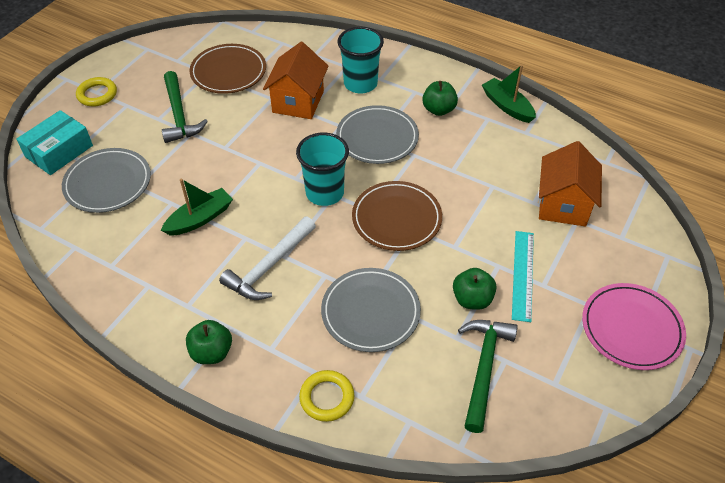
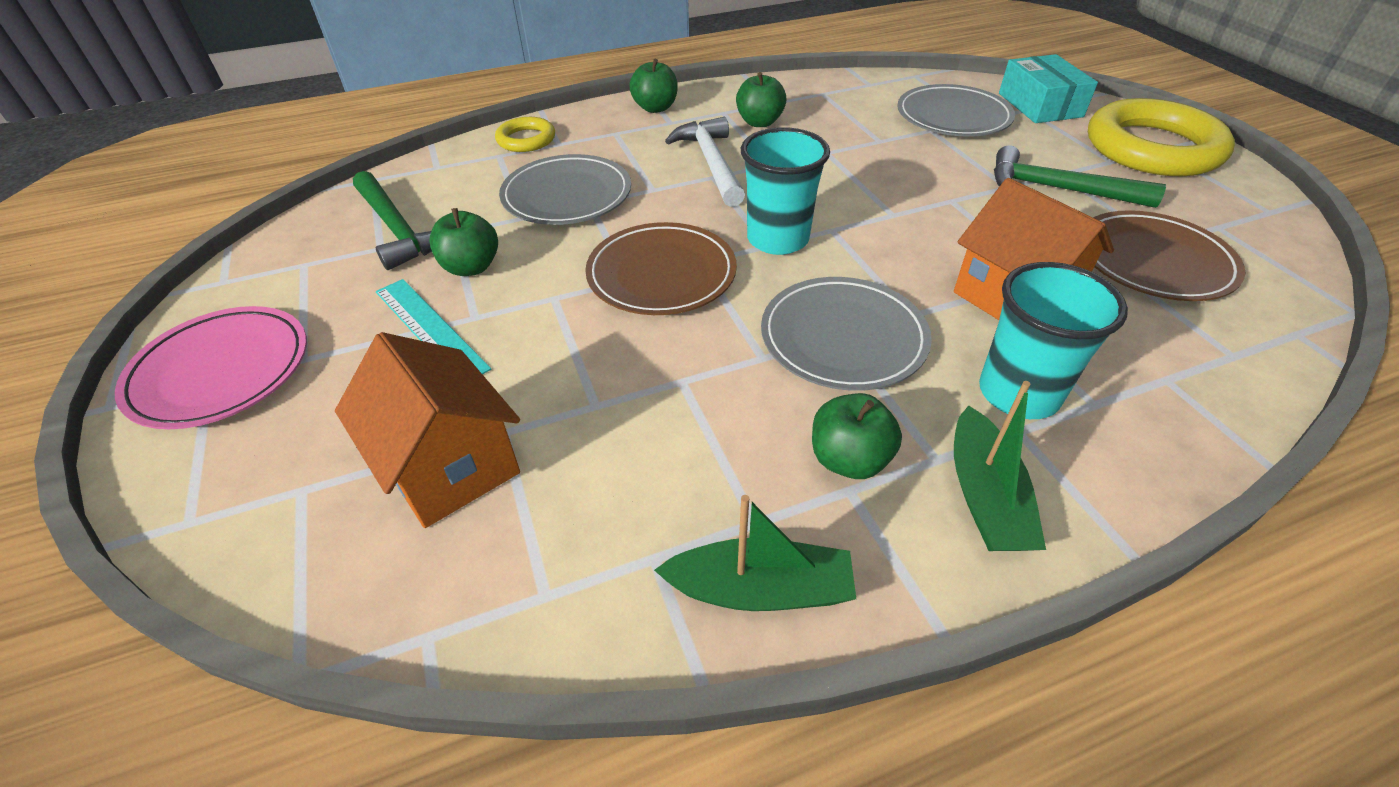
camera: 130 degrees right, 5 degrees down
yellow ring [76,77,117,106] -> yellow ring [1088,98,1235,176], size x2.08
green boat [161,179,233,236] -> green boat moved to [954,381,1046,551]
none -> green apple [736,72,787,127]

